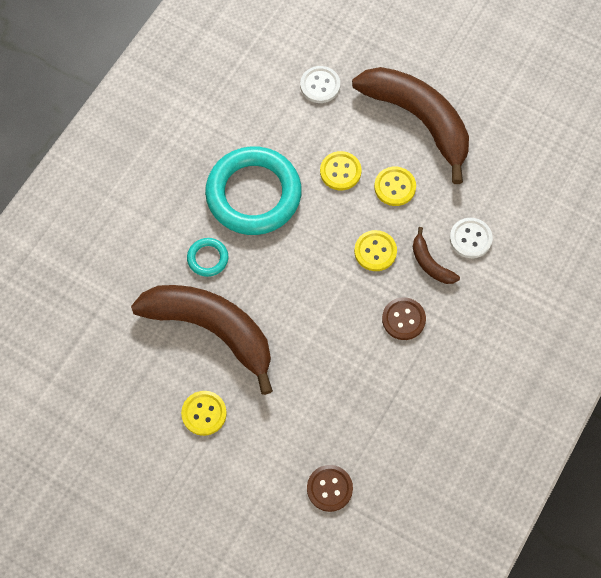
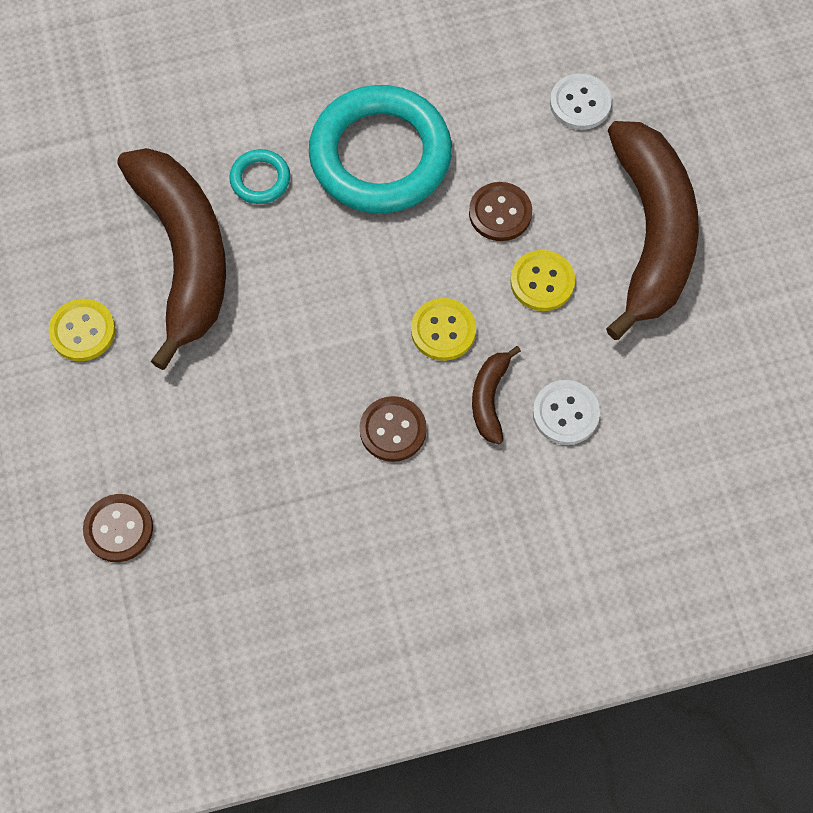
camera: 45 degrees right, 0 degrees up
yellow button [320,151,362,190] -> brown button [469,182,532,241]

